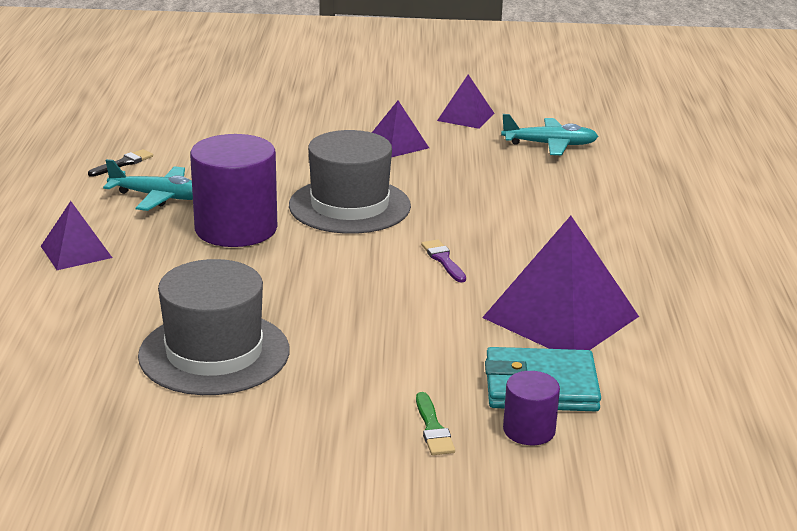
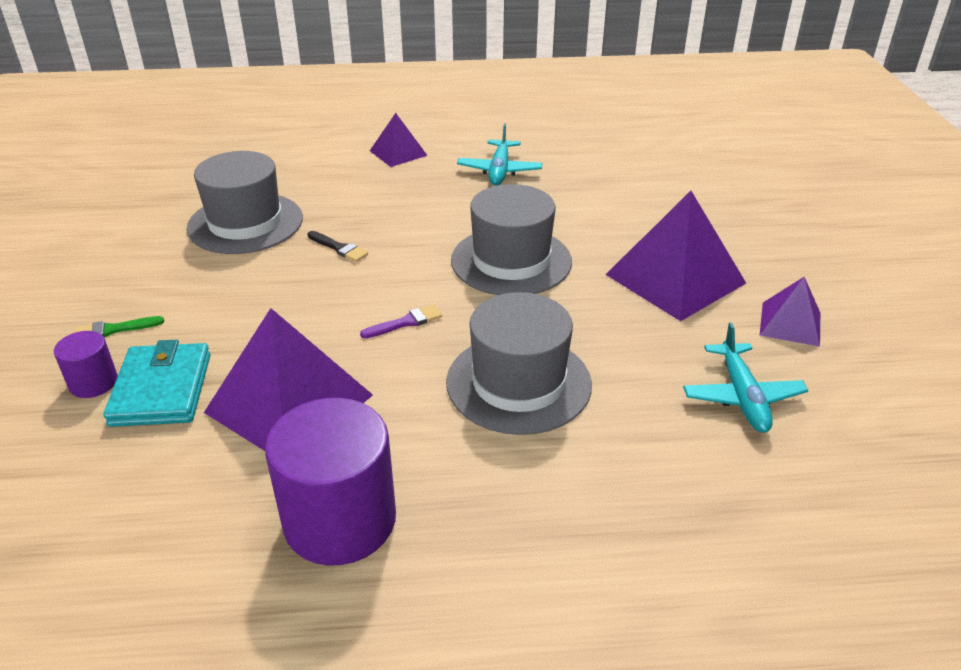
camera: 85 degrees right, 10 degrees up
black brush [88,149,153,177] -> black brush moved to [307,231,368,262]
purple cylinder [190,134,277,247] -> purple cylinder moved to [265,398,396,566]
purple pyramid [372,101,429,157] -> purple pyramid [605,191,746,321], size x1.86
none -> grey hat [446,292,592,435]

